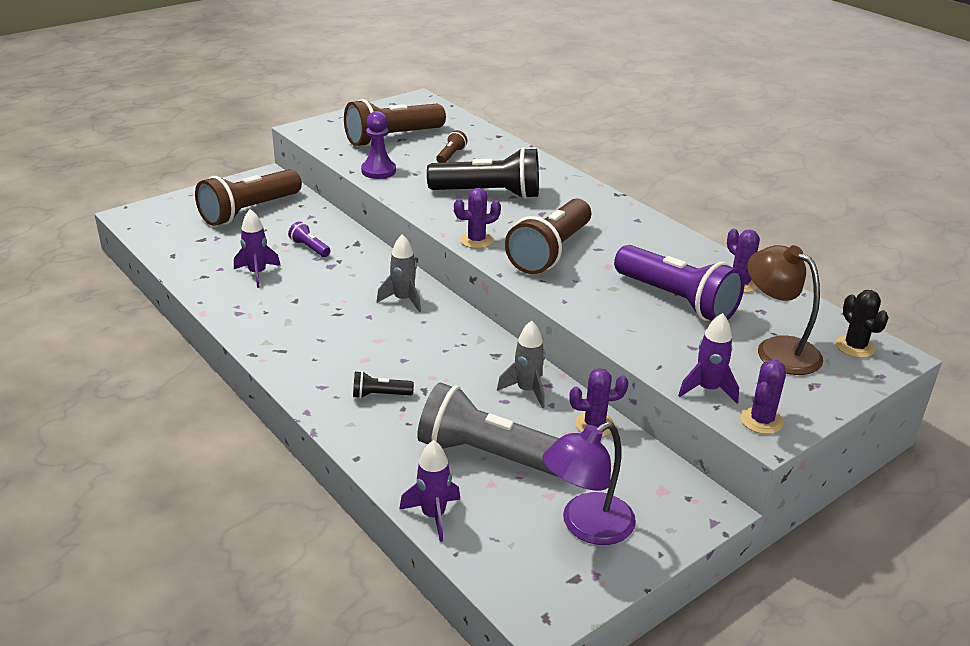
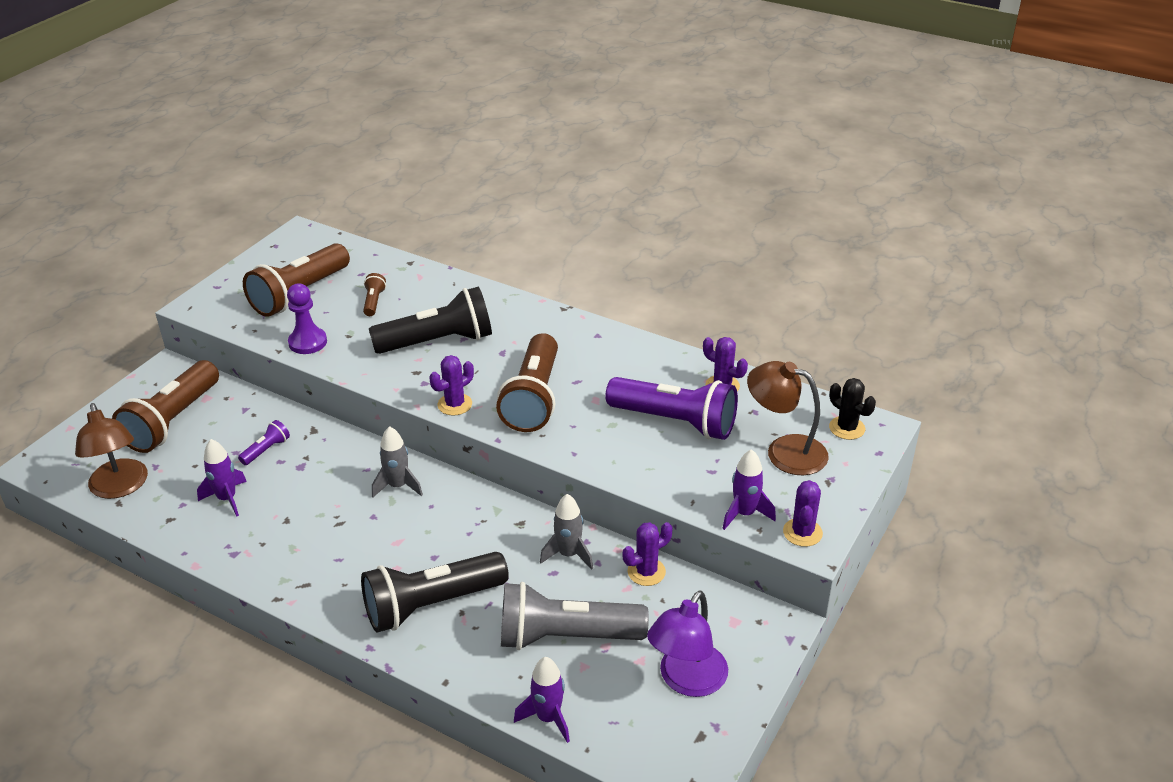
camera: 20 degrees left, 5 degrees up
purple flashlight [288,221,331,257] -> purple flashlight turned 105 degrees clockwise [238,420,290,465]
black flashlight [353,371,414,399] -> black flashlight [361,552,509,632], size x2.30
none -> brown lamp [75,403,148,499]

